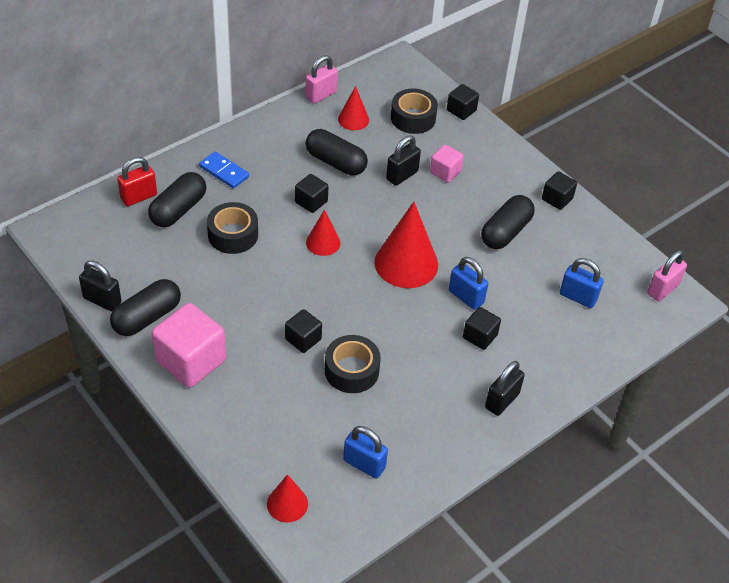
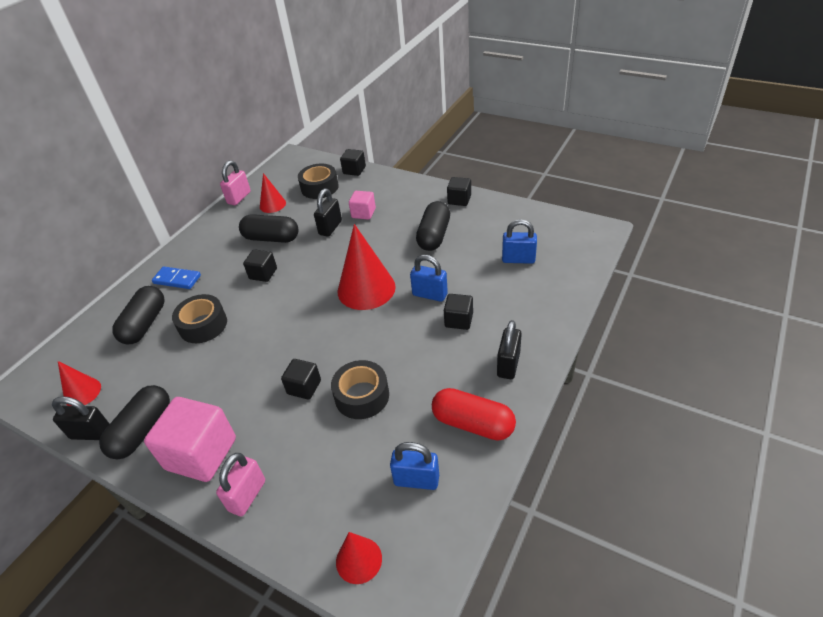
camera: 15 degrees left, 5 degrees down
red padlock [117,157,157,206] -> none
red cone [306,210,340,256] -> red cone moved to [58,361,101,406]
pink padlock [647,250,687,301] -> pink padlock moved to [216,453,265,517]
none -> red capsule [432,388,516,441]

